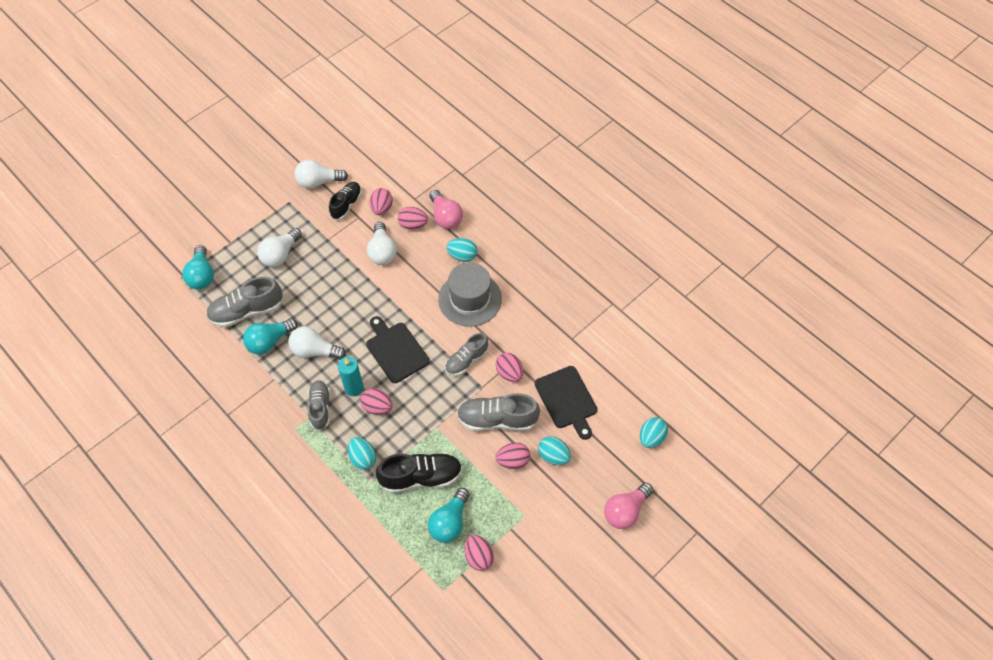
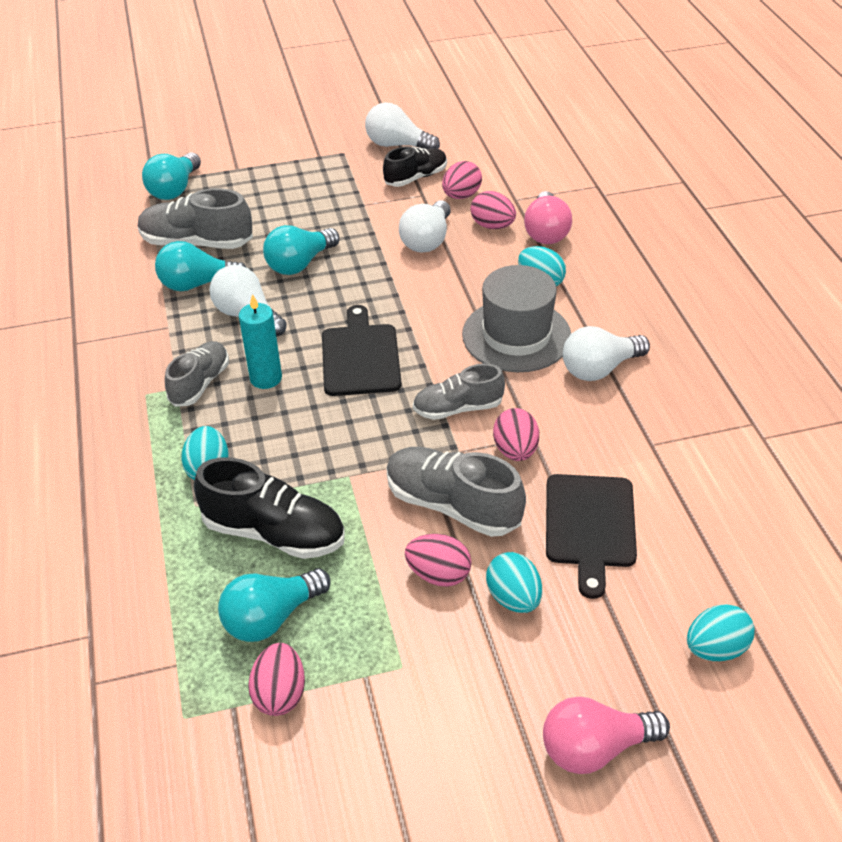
camera: 30 degrees right, 15 degrees down
white light bulb [257,228,302,267] -> white light bulb moved to [563,326,650,381]
pink egg [360,388,393,415] -> none
none -> turquoise light bulb [263,225,339,275]

